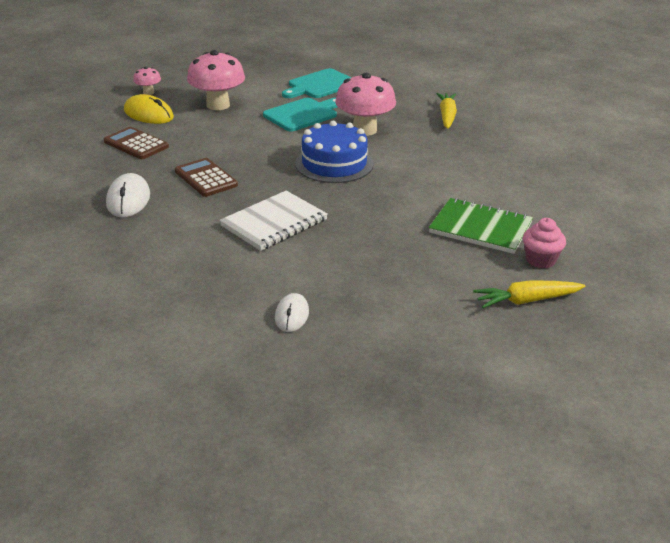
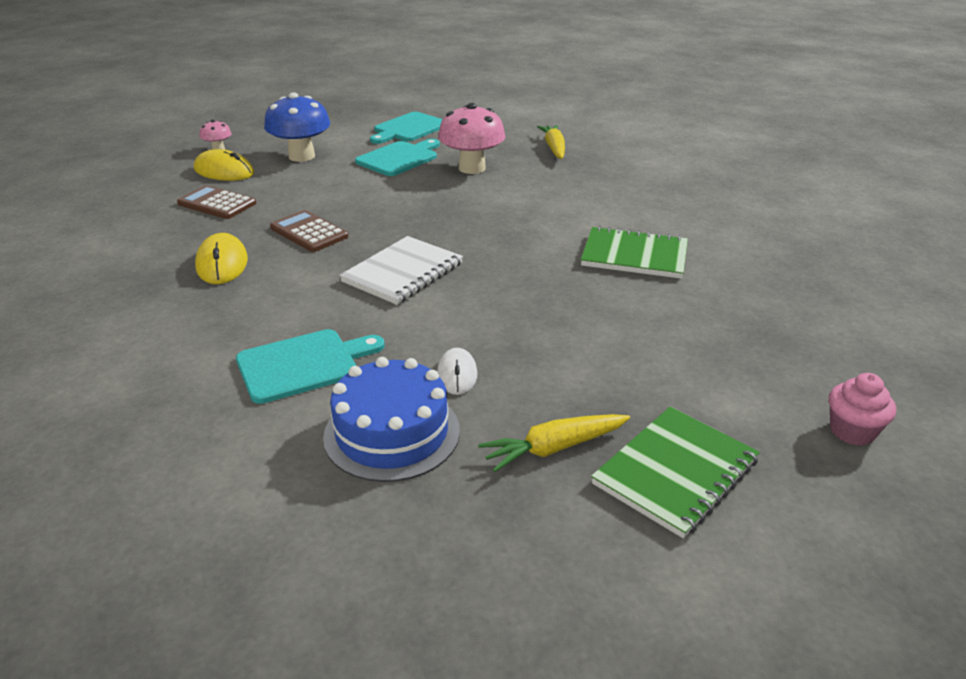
camera: 10 degrees left, 0 degrees up
white mouse [106,173,150,217] -> yellow mouse [195,233,248,284]
pink mushroom [187,50,245,110] -> blue mushroom [264,92,330,162]
blue cake [295,121,374,183] -> blue cake moved to [323,357,460,482]
yellow carrot [473,280,585,308] -> yellow carrot moved to [478,414,630,472]
pink cupcake [523,218,566,269] -> pink cupcake moved to [829,373,896,446]
none -> turquoise cutting board [236,329,385,404]
none -> green notebook [591,407,760,538]

